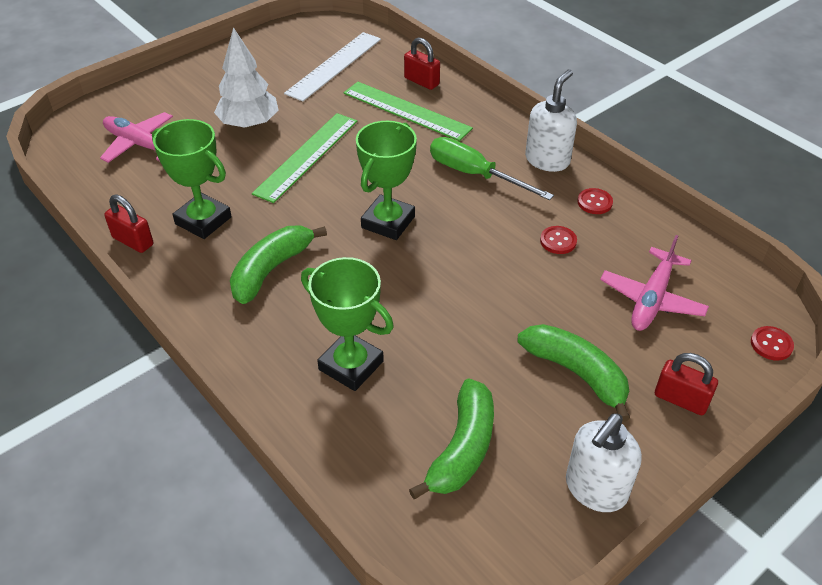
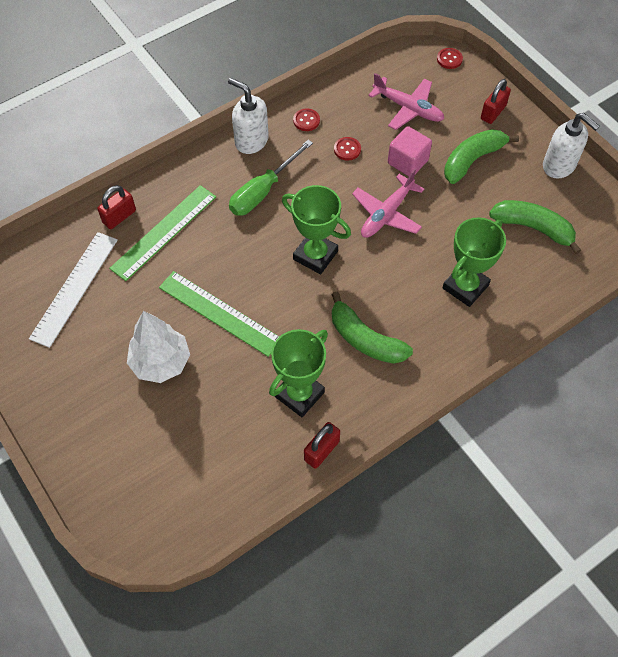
camera: 85 degrees left, 15 degrees up
pink plane [100,112,173,163] -> pink plane moved to [352,169,424,238]
white ruler [284,32,381,102] -> white ruler turned 75 degrees clockwise [29,232,118,348]
none -> pink cube [388,126,432,176]

